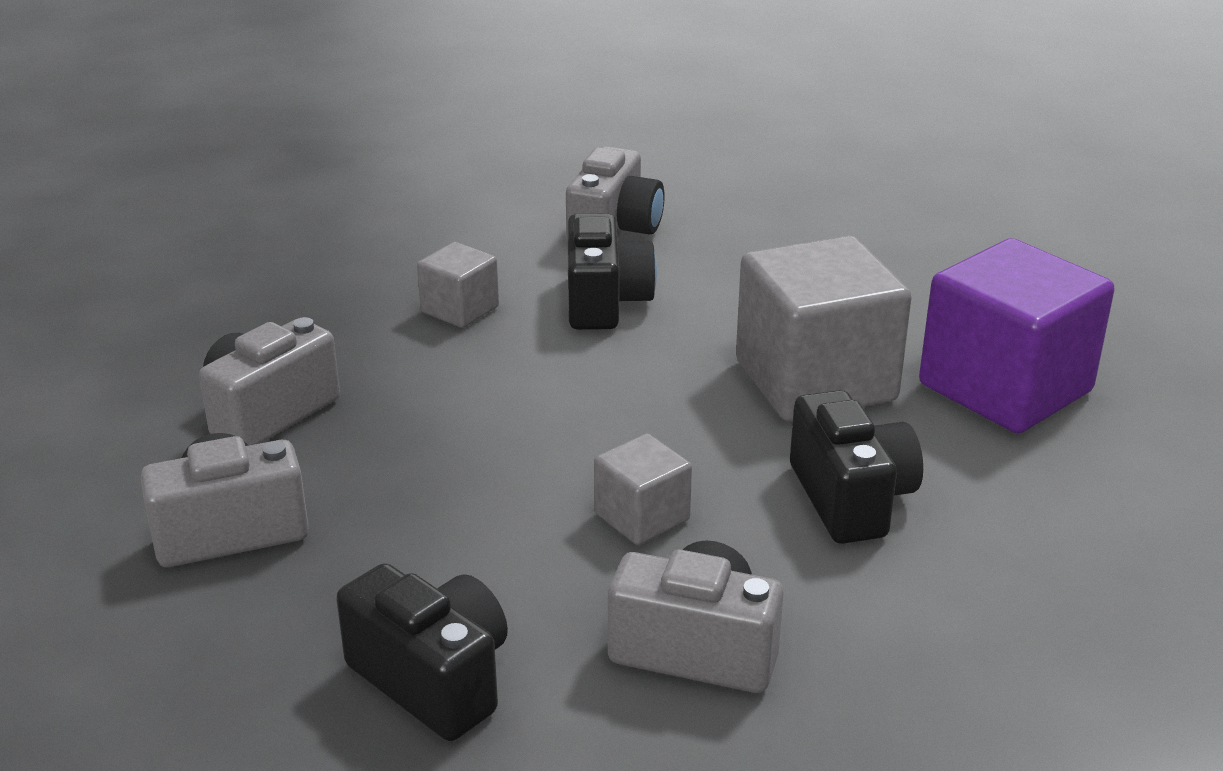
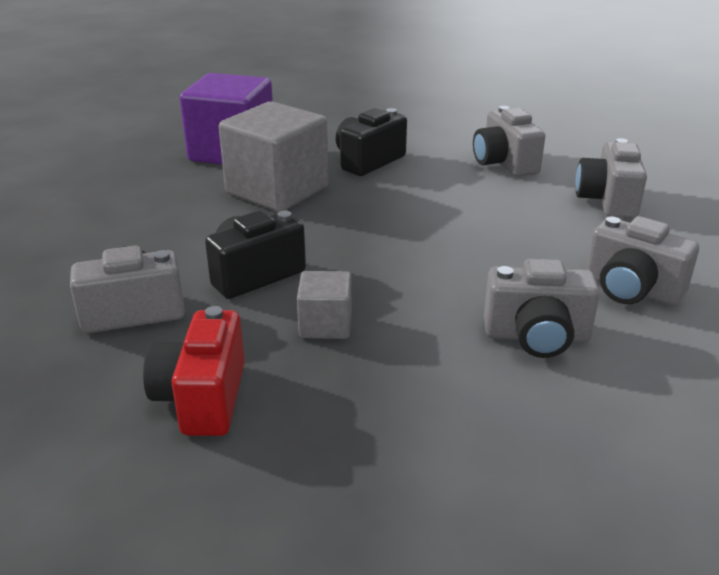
camera: 125 degrees left, 0 degrees up
black camera [336,563,508,741] -> grey camera [575,138,647,218]
grey cube [594,433,692,545] -> none
none -> red camera [143,306,245,436]

